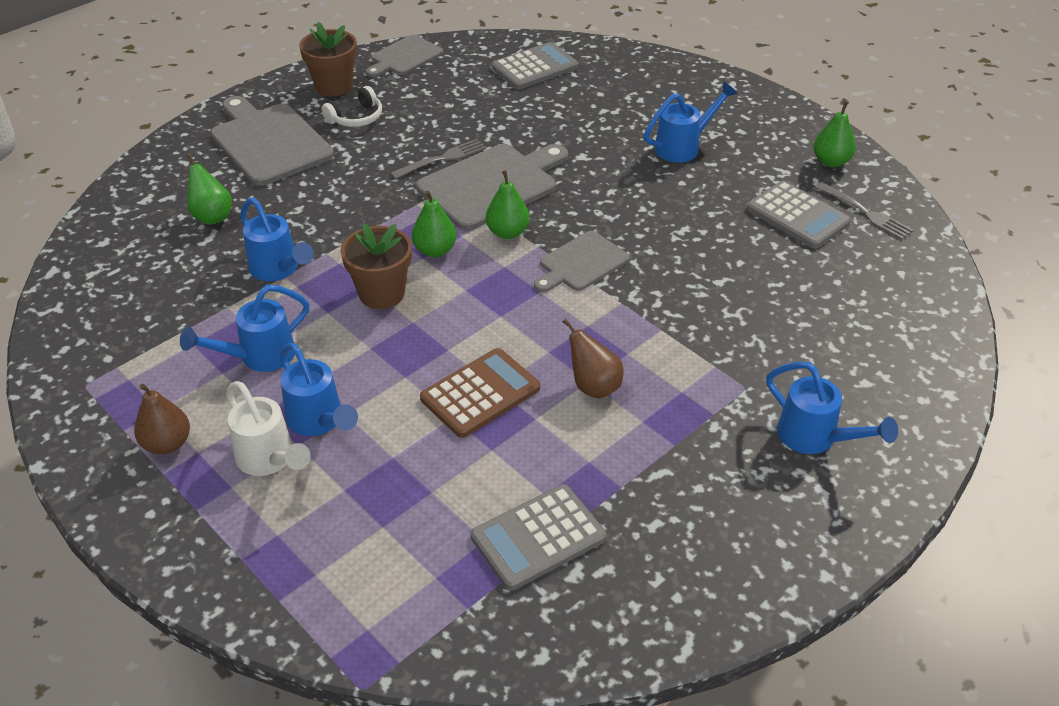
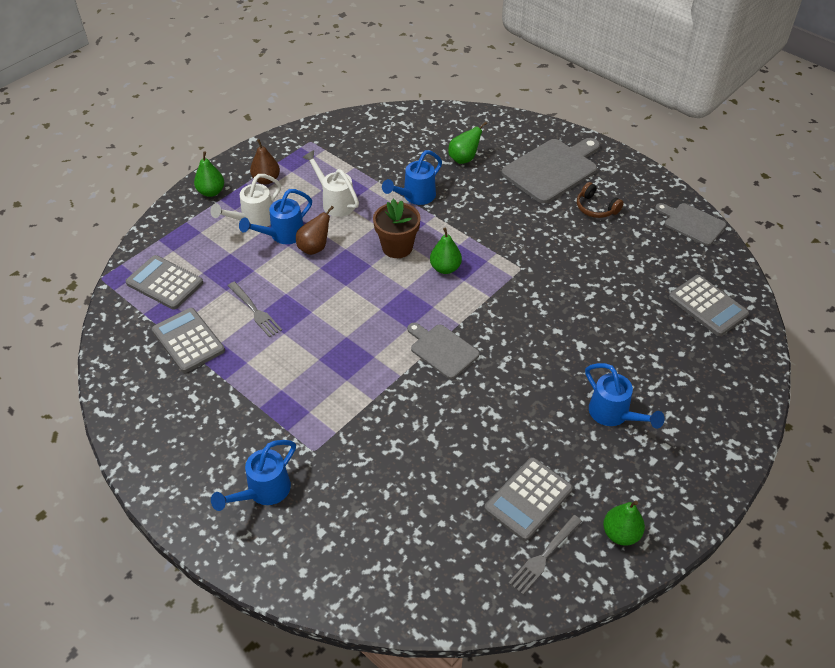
camera: 85 degrees right, 5 degrees up
blue watering can [180,285,310,372] -> white watering can [302,150,359,217]
brown flower pot [299,22,357,97] -> none
white headphones [322,86,382,127] -> brown headphones [577,182,624,218]
grey fork [390,139,486,179] -> grey fork moved to [228,282,282,337]
grey cutting board [416,144,568,230] -> none
brown calculator [420,348,540,438] -> none
green pear [486,170,530,239] -> green pear moved to [194,151,224,197]
brown pear [563,319,623,399] -> brown pear moved to [296,206,334,255]
none -> grey calculator [126,255,203,310]

